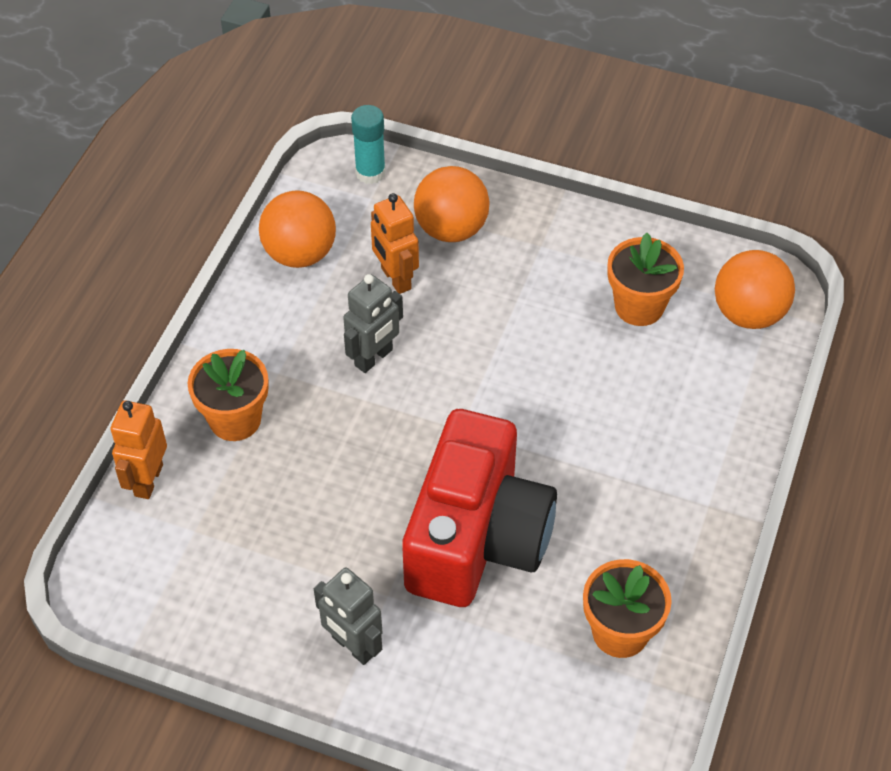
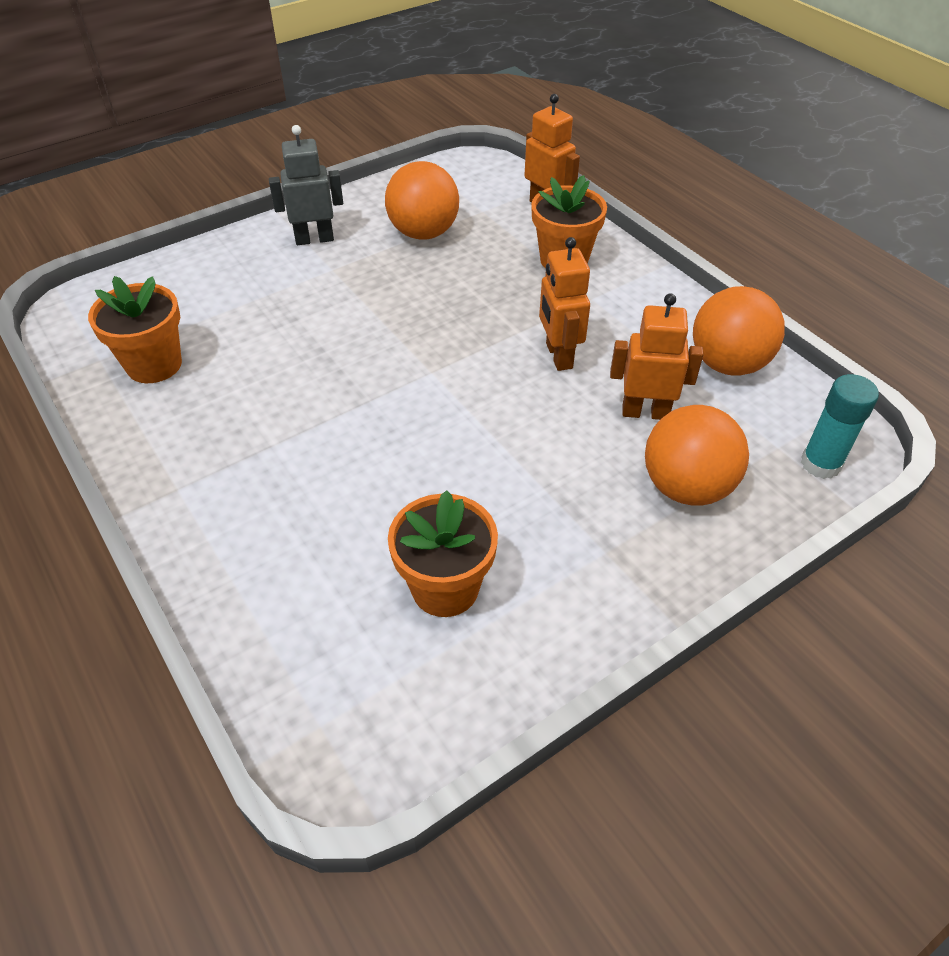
camera: 125 degrees right, 5 degrees down
grey robot [343,274,403,373] -> orange robot [539,237,590,371]
red camera [402,409,557,607] -> none
orange ball [715,250,795,329] -> orange ball moved to [385,161,459,240]

